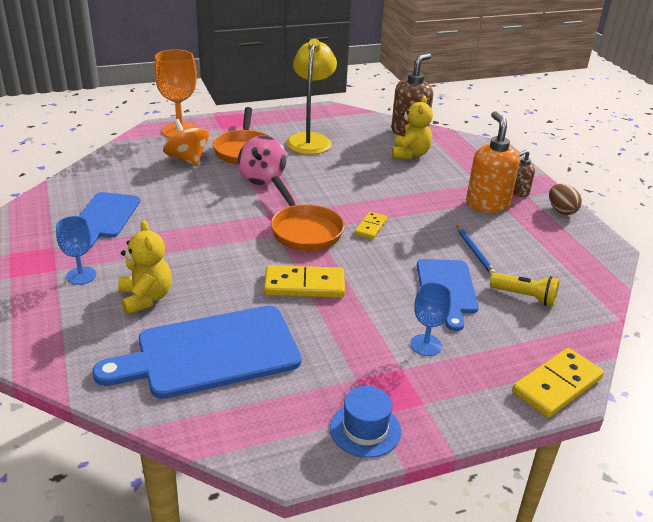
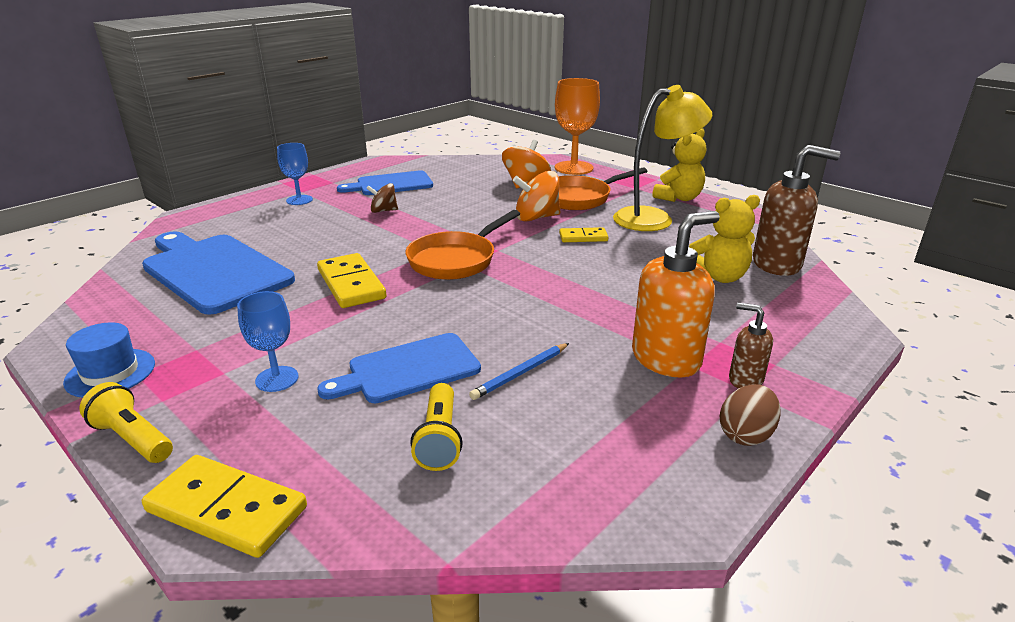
camera: 65 degrees right, 5 degrees down
yellow teddy bear [118,220,172,315] -> yellow teddy bear moved to [652,128,706,202]
pink spinning top [237,135,287,185] -> orange spinning top [513,171,561,222]
yellow domino [355,212,387,239] -> yellow domino moved to [559,227,608,242]
none -> yellow flashlight [79,382,173,463]
none -> brown spinning top [366,183,398,213]

